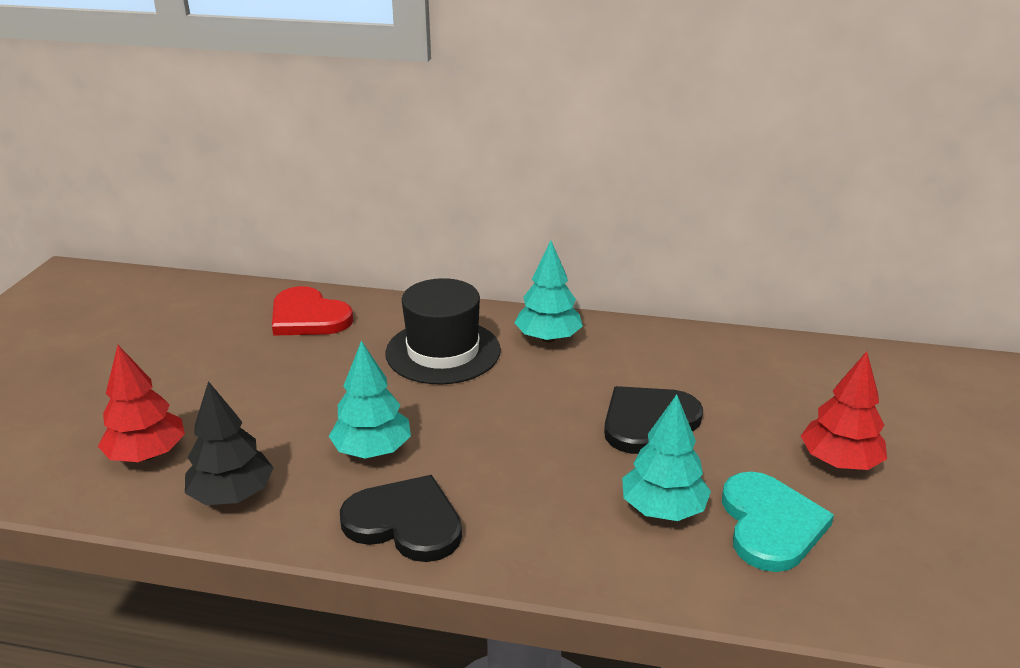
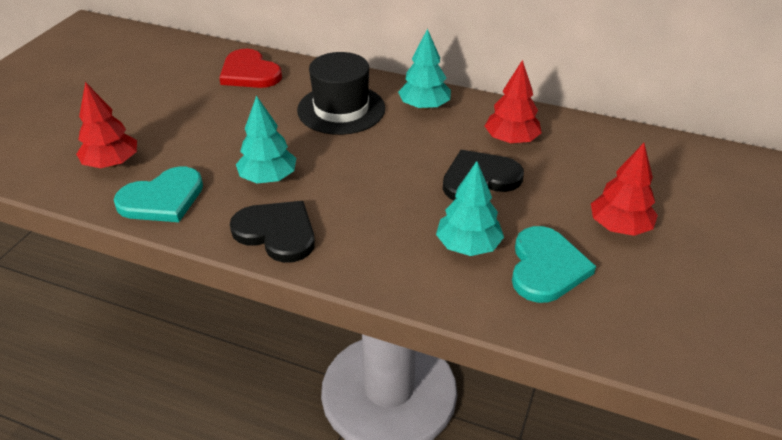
camera: 10 degrees right, 10 degrees up
black tree [185,381,274,505] -> turquoise heart [114,167,203,222]
none -> red tree [485,60,542,144]

